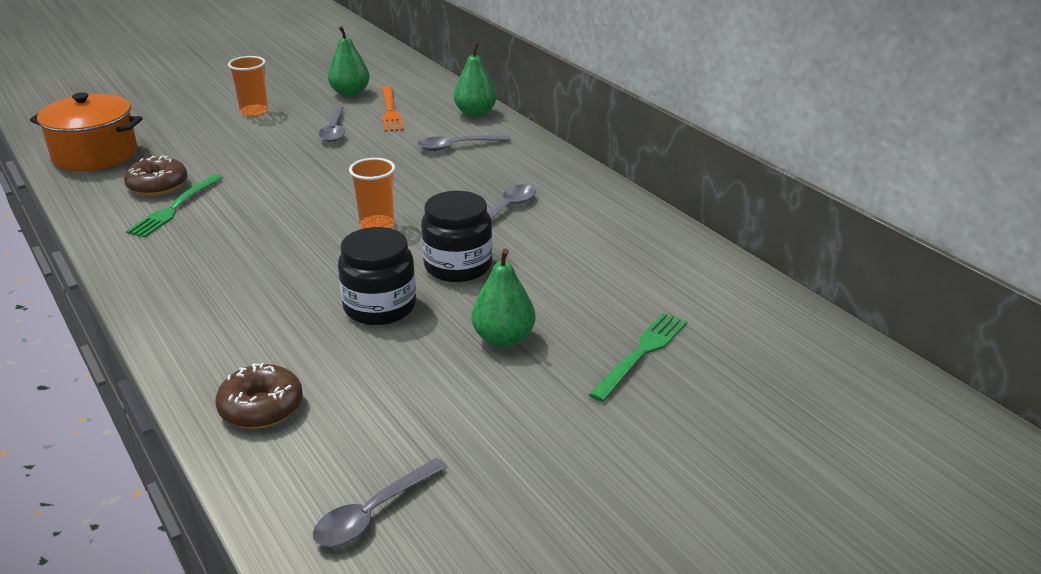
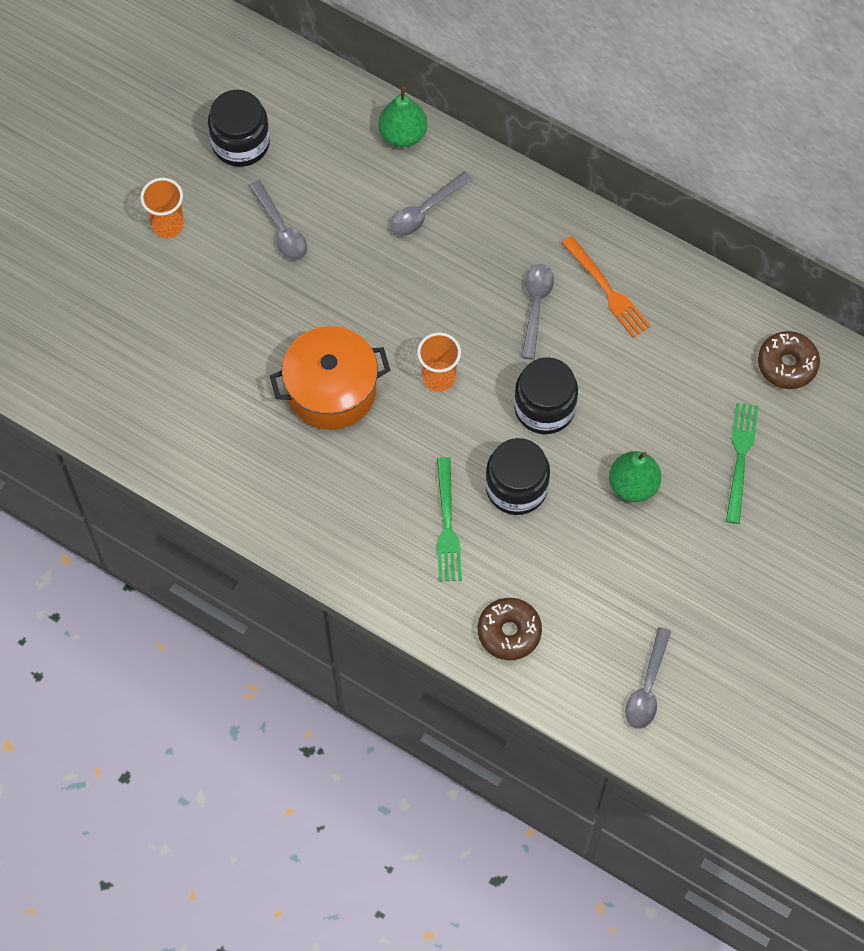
camera: 25 degrees left, 35 degrees up
orange pot [30,92,142,172] -> orange pot moved to [270,326,390,430]
brown donut [124,155,187,196] -> brown donut moved to [758,331,820,389]
green fork [126,174,223,237] -> green fork moved to [437,457,462,582]
green pear [328,26,370,97] -> black jar [208,90,270,167]
orange fork [381,86,404,132] -> orange fork moved to [562,236,651,338]

